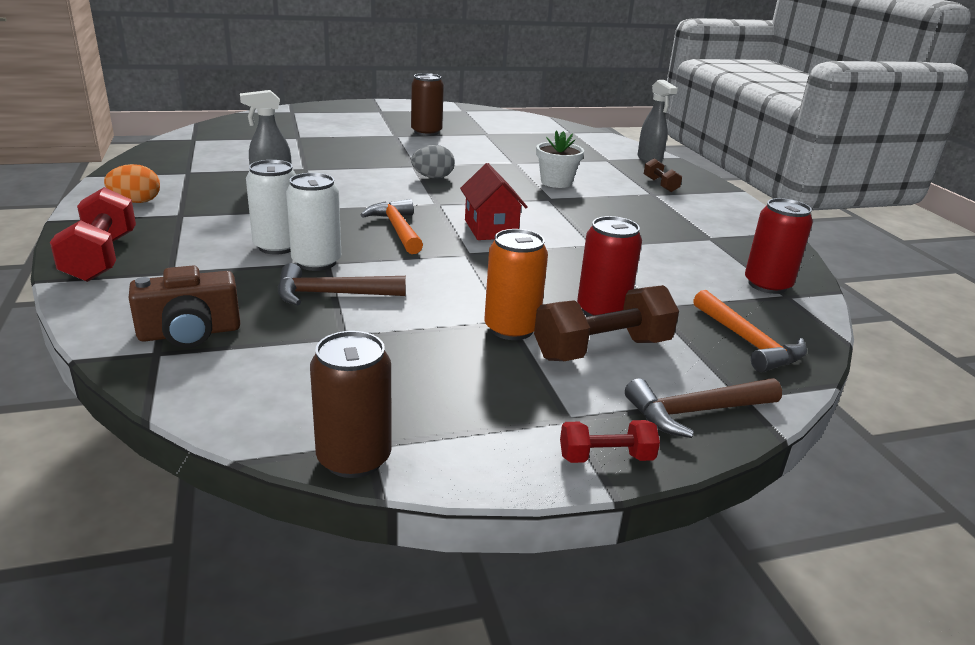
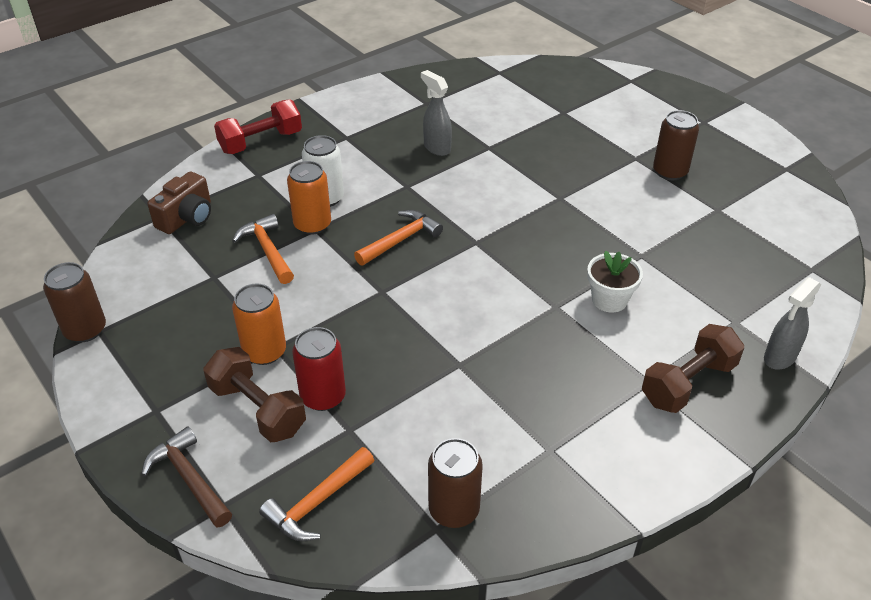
camera: 70 degrees right, 15 degrees up
orange egg [104,164,160,203] -> none
brown camera [129,266,241,348] -> brown camera turned 105 degrees counterclockwise [147,171,211,234]
brown hammer [278,263,406,305] -> orange hammer [232,214,294,284]
white can [286,173,341,271] -> orange can [287,161,331,235]
grey egg [411,145,455,179] -> none
red house [460,163,528,240] -> none
red dumbbell [560,420,660,463] -> none
brown dumbbell [644,158,682,192] -> brown dumbbell [642,324,744,413], size x1.84
red can [745,198,813,294] -> brown can [428,438,483,528]

